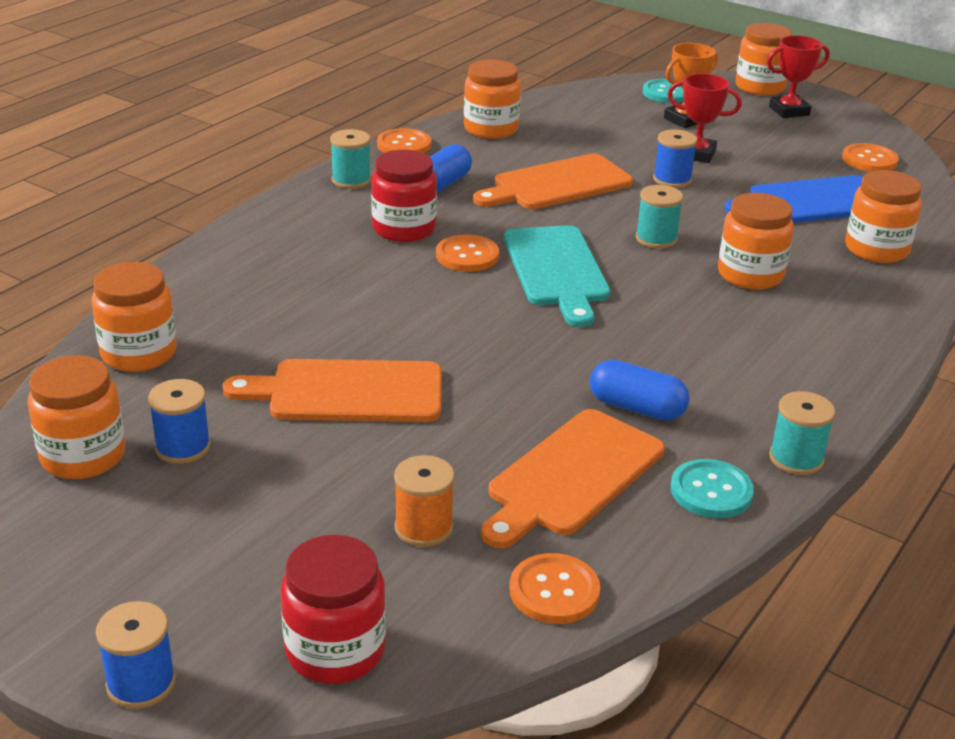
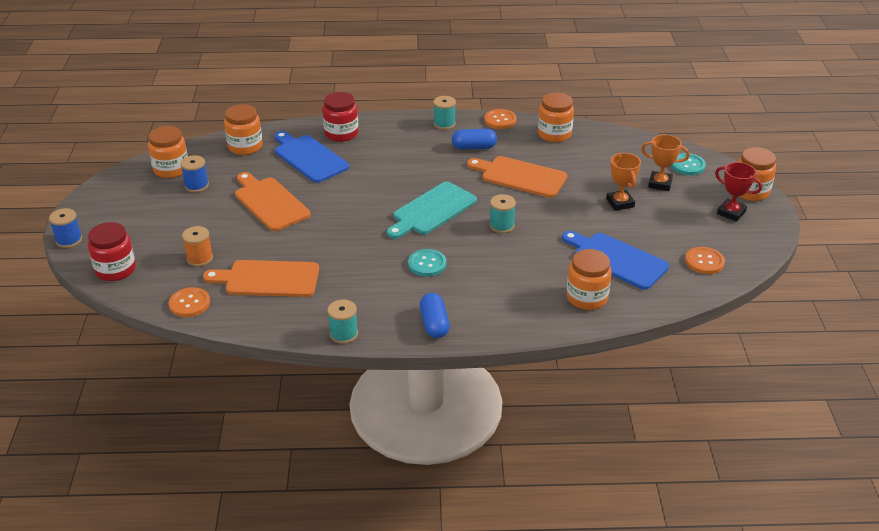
camera: 55 degrees right, 5 degrees up
red jar [371,150,437,242] -> red jar moved to [322,92,358,142]
orange button [436,234,499,272] -> none
blue capsule [590,360,690,421] -> blue capsule moved to [420,293,450,338]
blue spool [653,129,697,188] -> none
red trophy [668,73,742,163] -> orange trophy [606,153,641,211]
turquoise button [671,459,754,518] -> turquoise button moved to [408,249,447,277]
orange jar [718,193,794,289] -> none
none -> blue cutting board [274,131,349,183]

